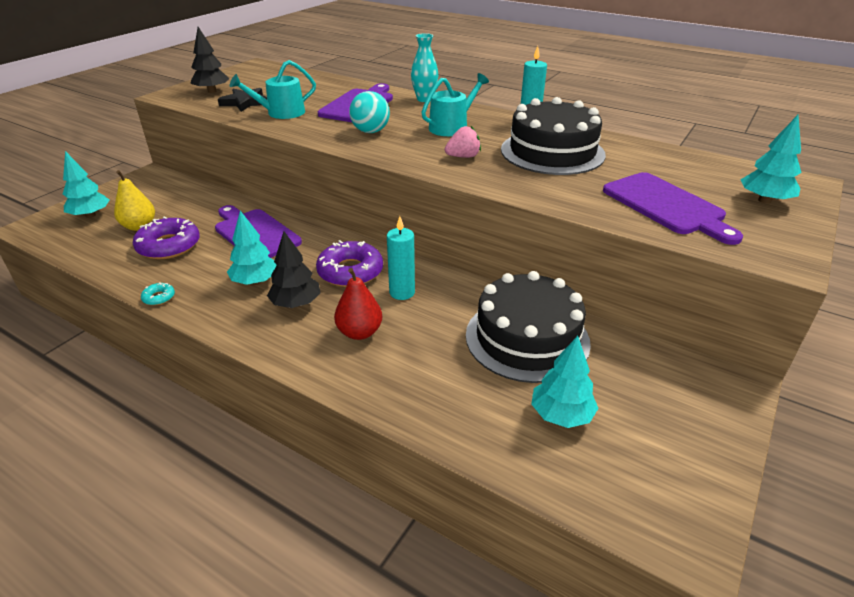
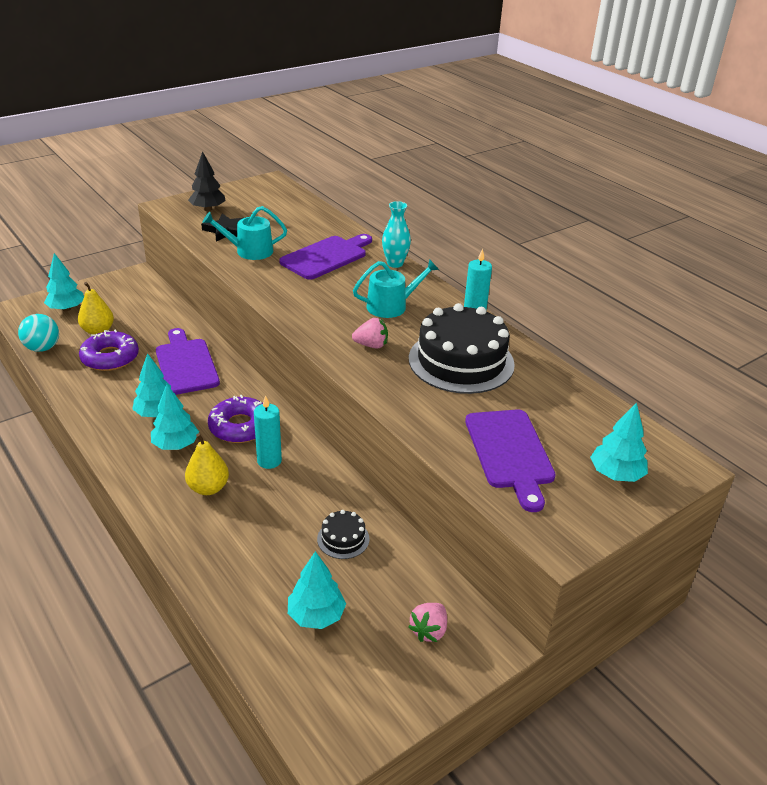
camera: 20 degrees right, 0 degrees up
turquoise donut [141,282,175,305] -> none
black tree [267,231,321,308] -> turquoise tree [151,384,199,450]
red pear [334,268,382,340] -> yellow pear [185,433,229,495]
turquoise ball [349,91,390,133] -> turquoise ball moved to [18,314,59,352]
black cake [466,271,591,383] -> black cake [317,510,369,559], size x0.45
none -> pink strawberry [408,603,447,642]

